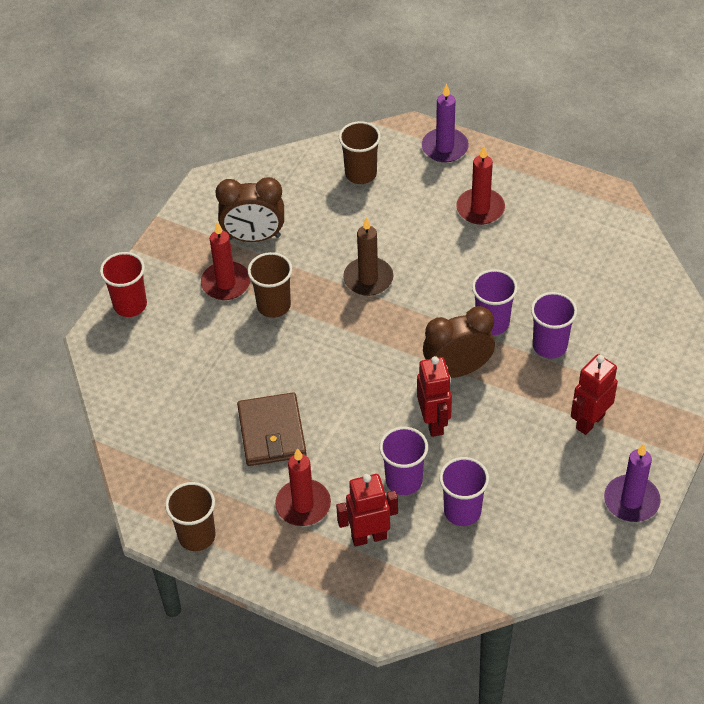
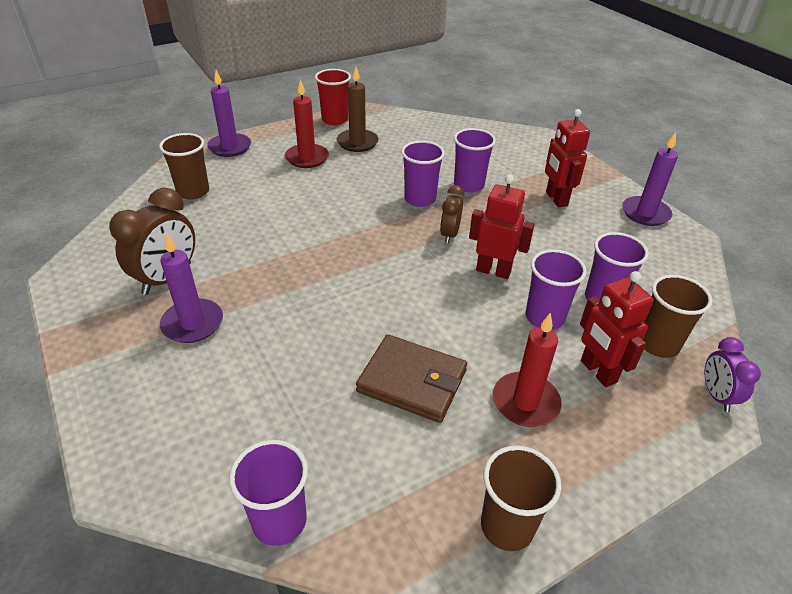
camera: 60 degrees left, 10 degrees down
red cup [100,252,147,317] -> red cup moved to [315,69,351,125]
red candle [201,222,251,300] -> purple candle [160,233,223,343]
brown cup [248,252,292,318] -> brown cup moved to [643,275,713,358]
red robot [336,474,398,547] -> red robot turned 45 degrees counterclockwise [580,271,654,387]
brown candle [343,217,393,296] -> brown candle moved to [337,67,379,152]
brown clock [423,306,495,378] -> brown clock [440,185,464,244], size x0.59
none -> purple cup [229,440,308,546]
none -> purple clock [705,337,761,412]

